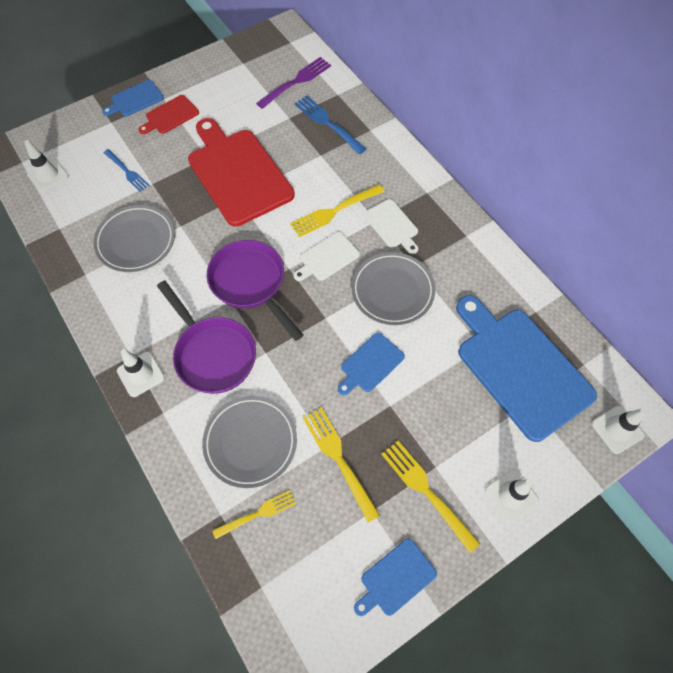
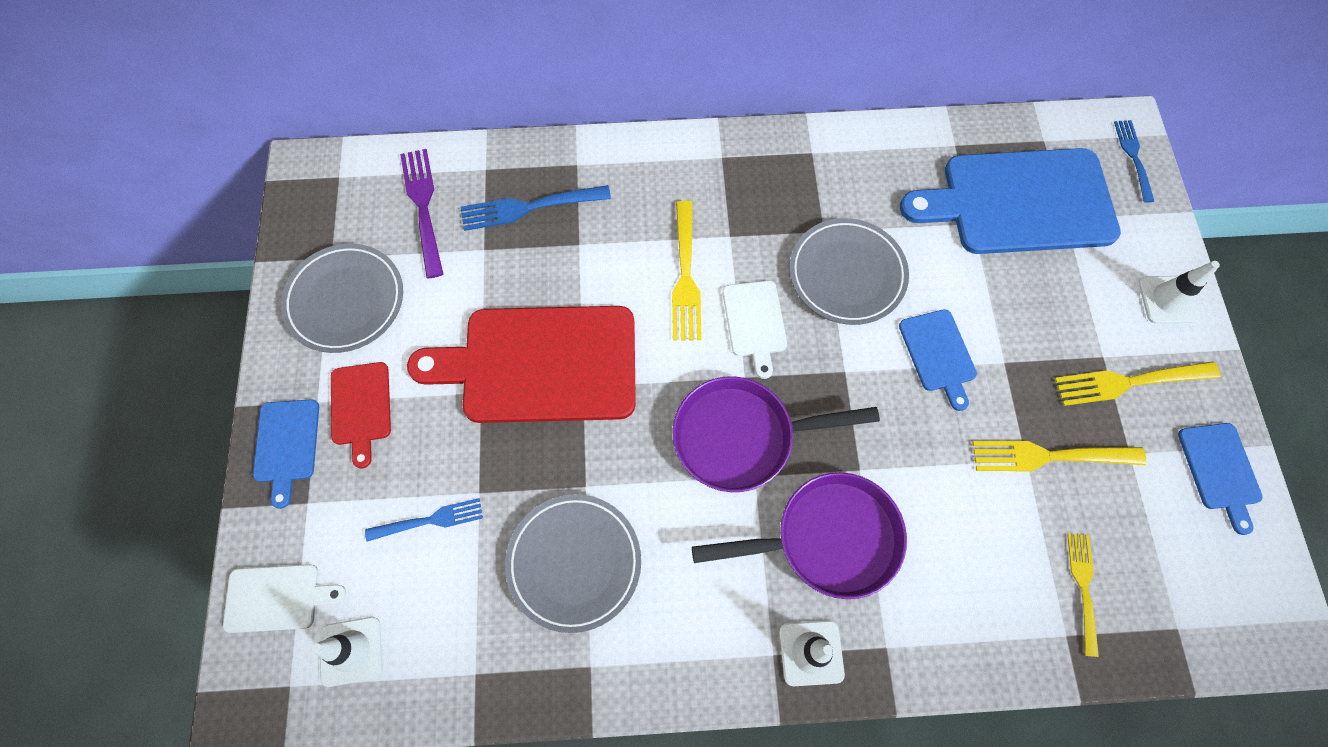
camera: 60 degrees left, 5 degrees up
grey plate [202,396,297,488] -> grey plate moved to [281,244,403,353]
white cutting board [364,199,418,254] -> white cutting board moved to [223,564,346,633]
white traffic cone [592,406,647,454] -> blue fork [1114,120,1154,203]

